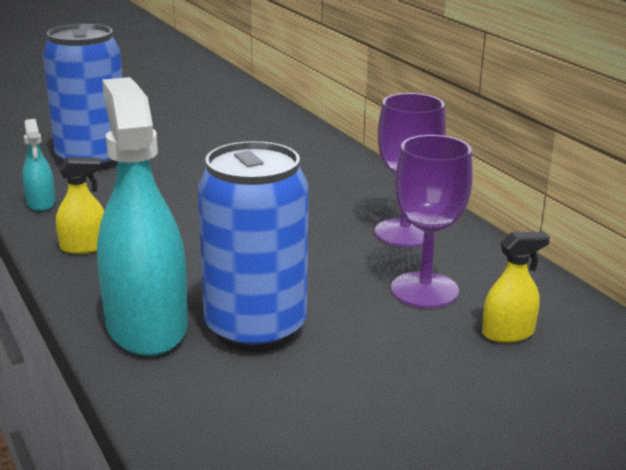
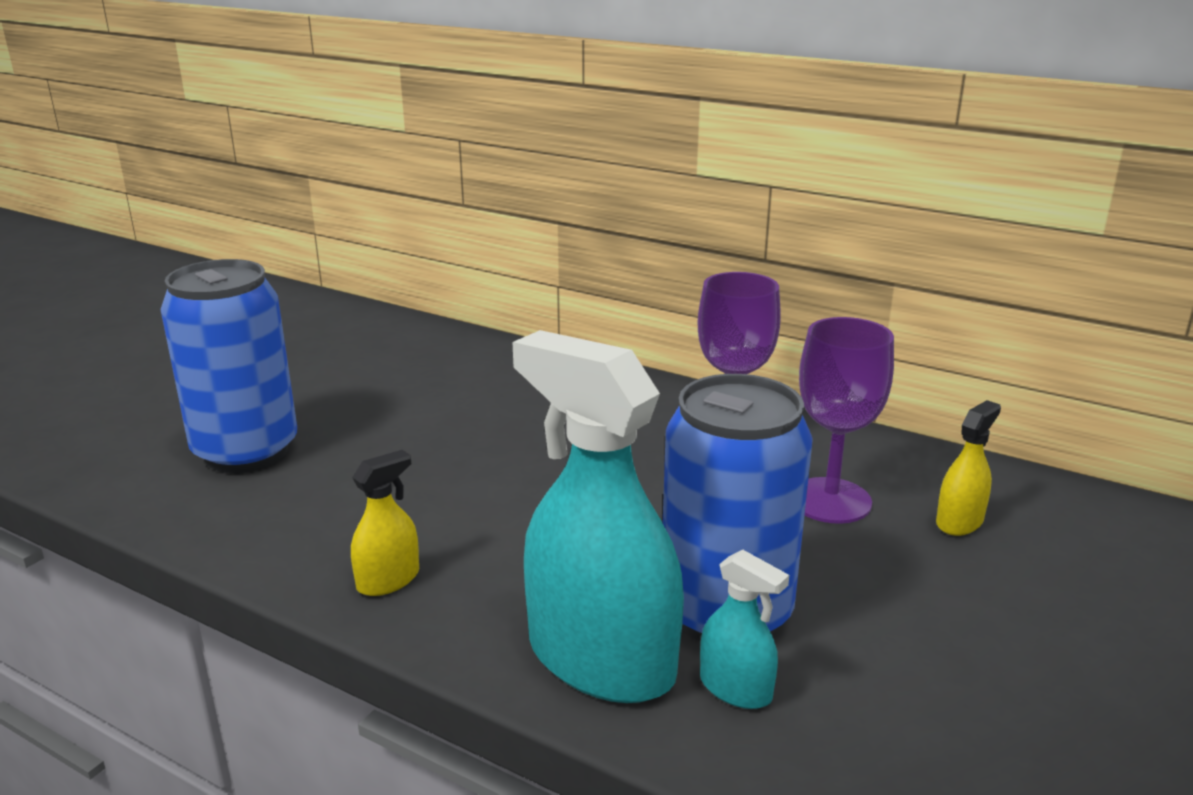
camera: 30 degrees left, 0 degrees up
turquoise spray bottle [22,119,56,211] -> turquoise spray bottle moved to [700,550,789,709]

